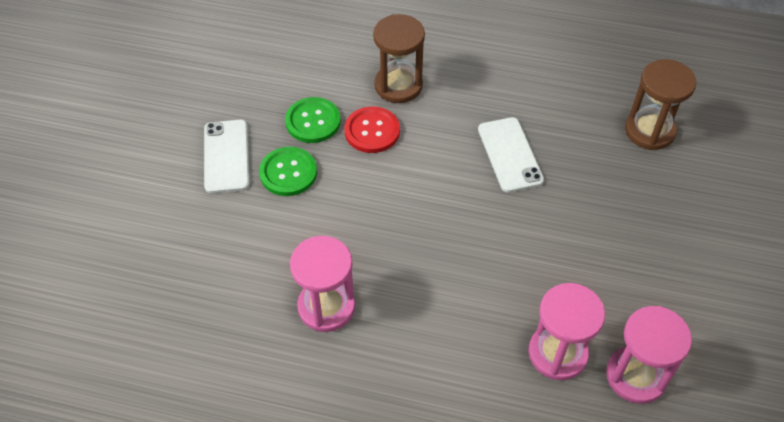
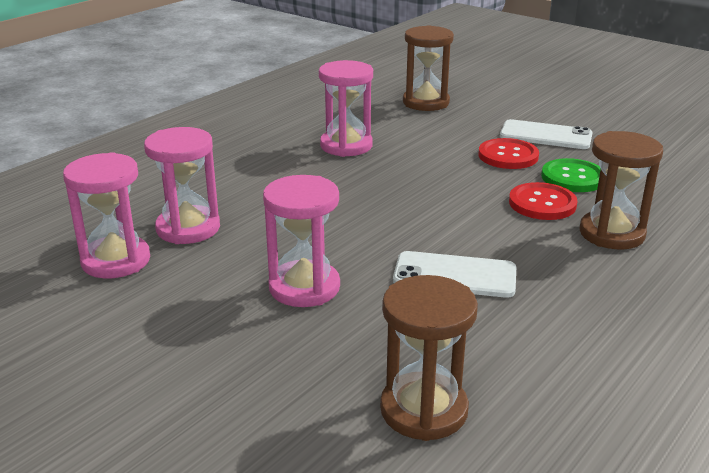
camera: 115 degrees right, 25 degrees down
green button [259,147,317,196] -> red button [479,138,539,169]
none -> pink hourglass [263,175,340,307]
none -> brown hourglass [403,25,454,111]

